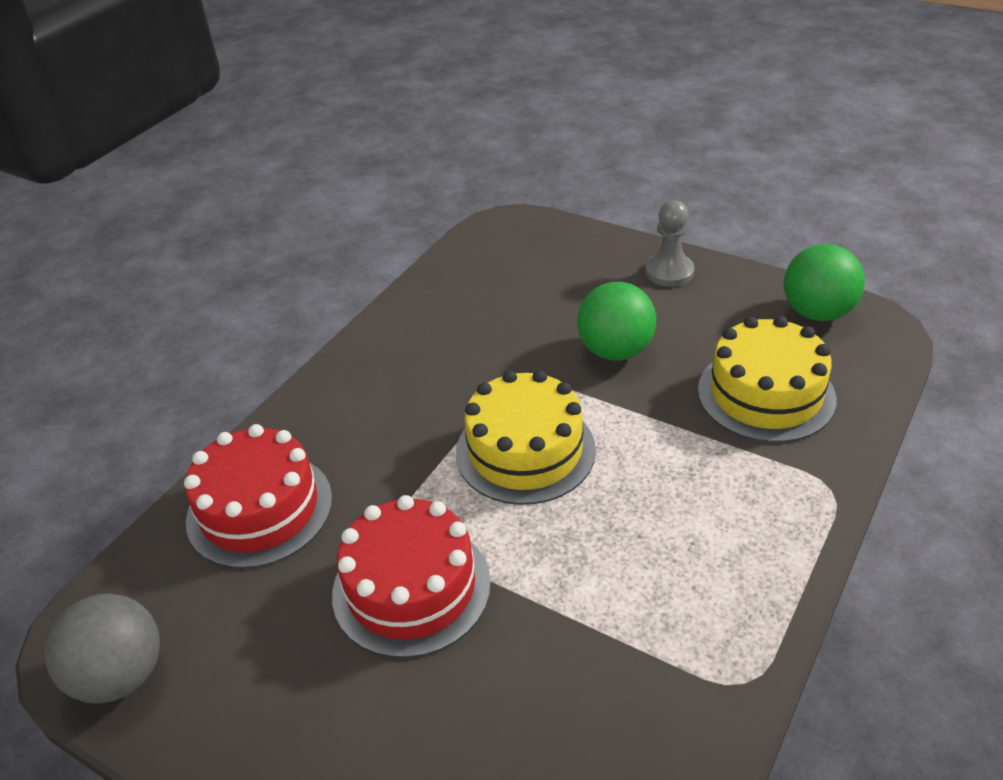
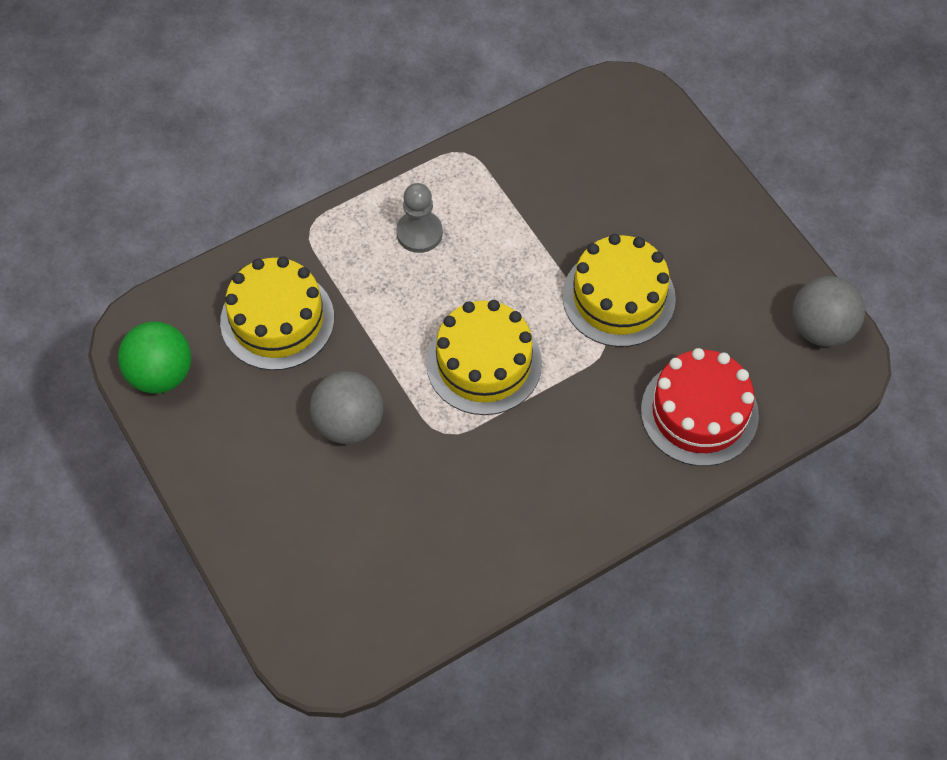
camera: 155 degrees left, 20 degrees up
red cake [332,495,491,658] -> yellow cake [562,234,676,347]
green ball [577,282,656,360] -> grey ball [310,371,383,444]
grey pawn [645,200,694,287] -> grey pawn moved to [396,183,443,253]

